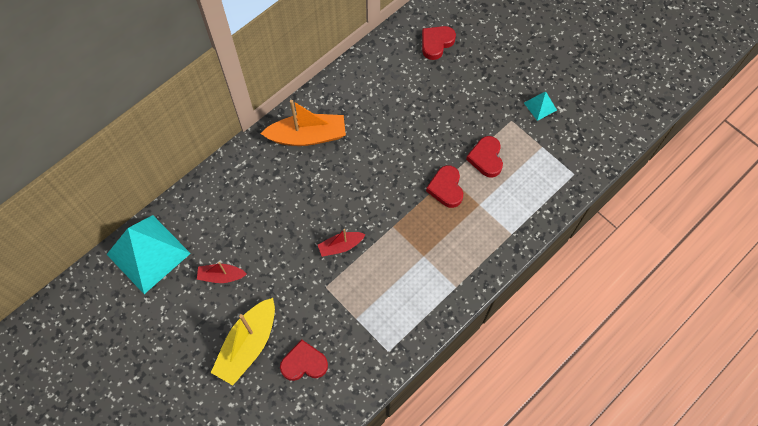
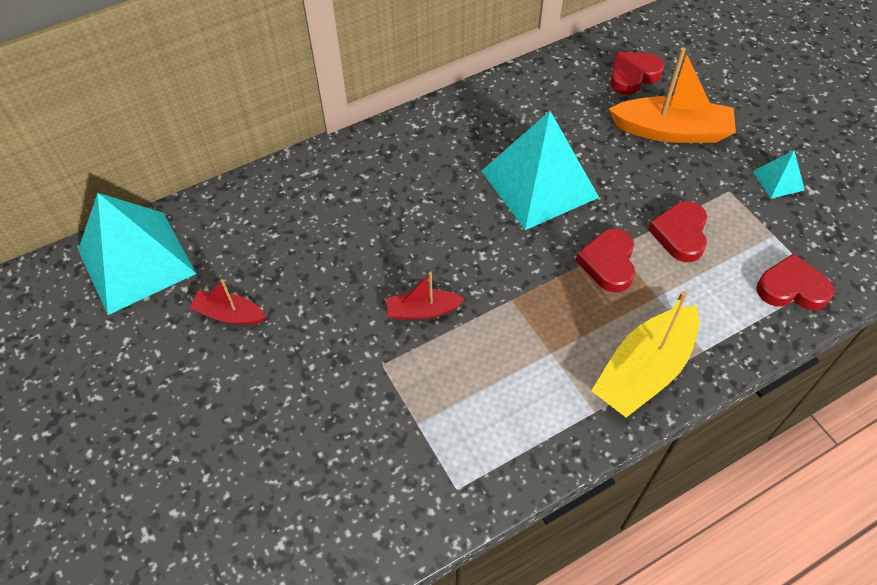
camera: 15 degrees right, 10 degrees down
yellow boat [211,298,275,385] -> yellow boat moved to [591,291,699,418]
orange boat [260,100,346,146] -> orange boat moved to [609,47,736,143]
red heart [280,340,328,381] -> red heart moved to [756,253,834,310]
none -> turquoise pyramid [481,111,599,230]

